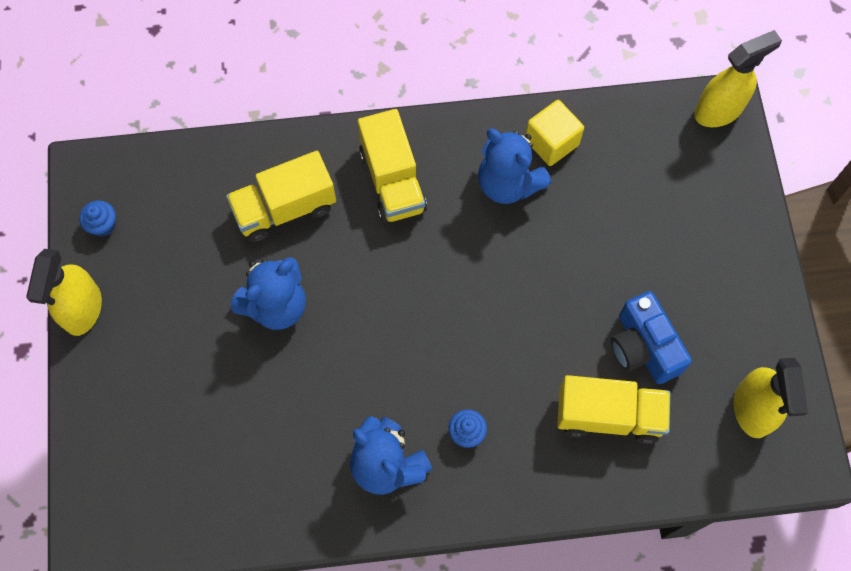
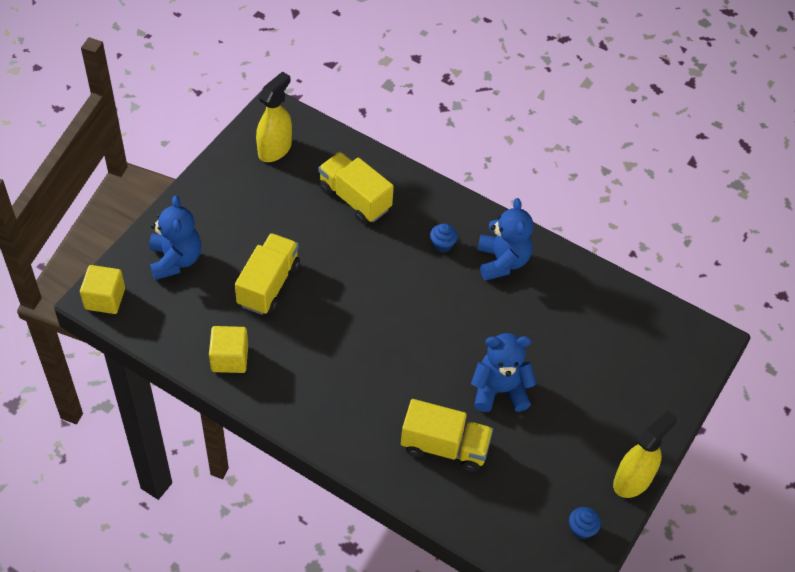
camera: 145 degrees left, 15 degrees down
yellow truck [358,109,427,223] -> yellow truck moved to [235,233,300,315]
blue teddy bear [478,128,551,204] -> blue teddy bear moved to [149,195,201,280]
blue camera [611,291,692,384] -> none
yellow spray bottle [694,30,782,127] -> yellow cube [80,265,125,314]

